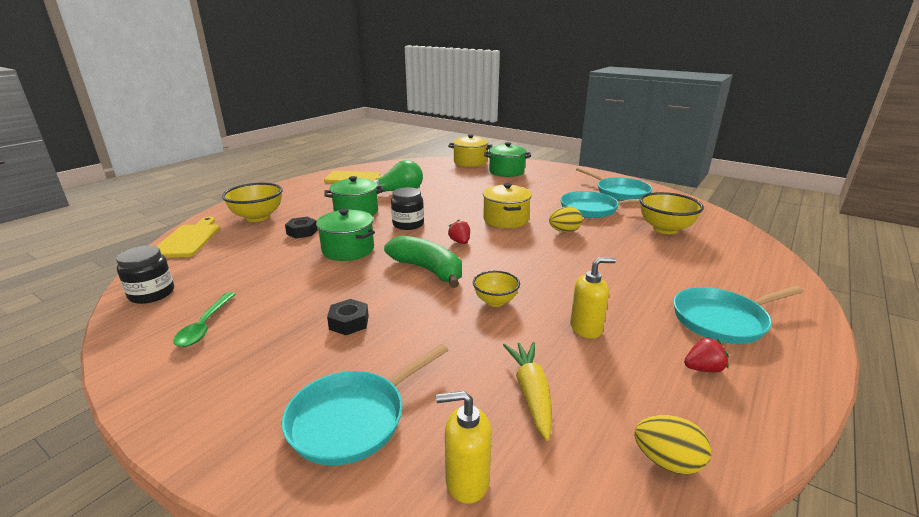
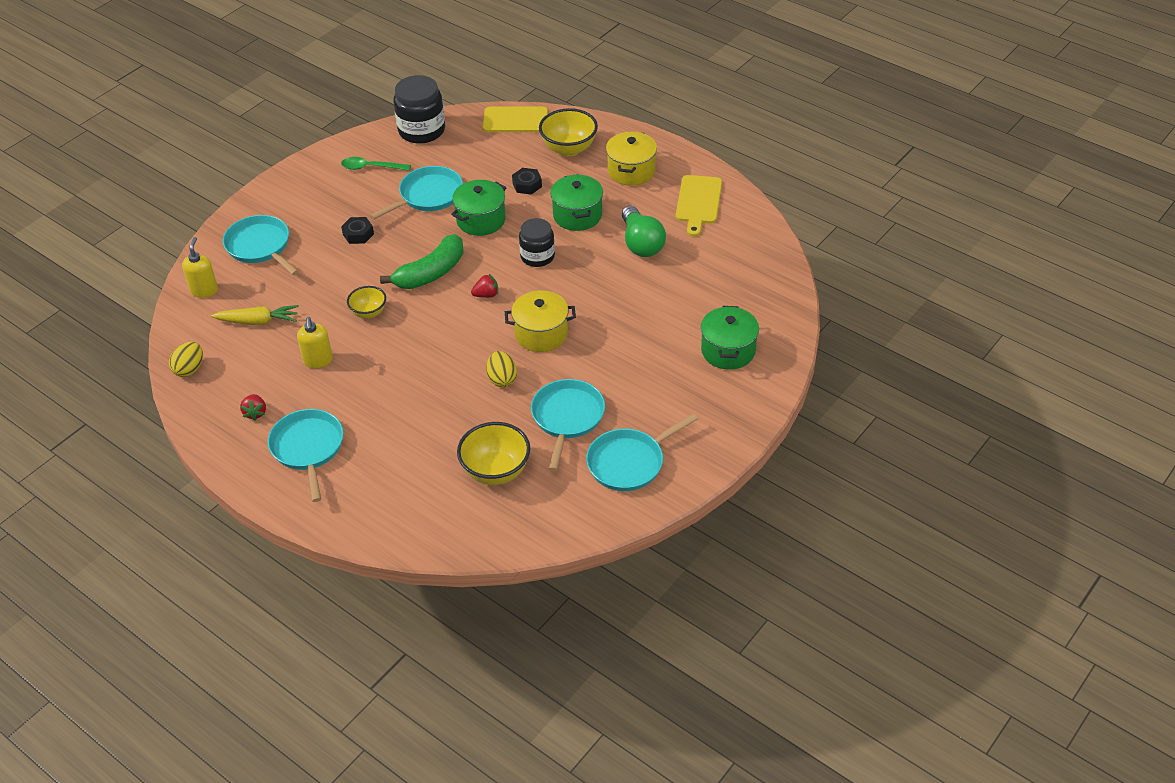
camera: 95 degrees right, 20 degrees up
black jar [116,246,174,304] -> black jar [393,75,445,144], size x1.51
yellow pot [448,134,493,167] -> yellow pot moved to [606,131,657,186]
none -> turquoise pan [370,166,463,220]

